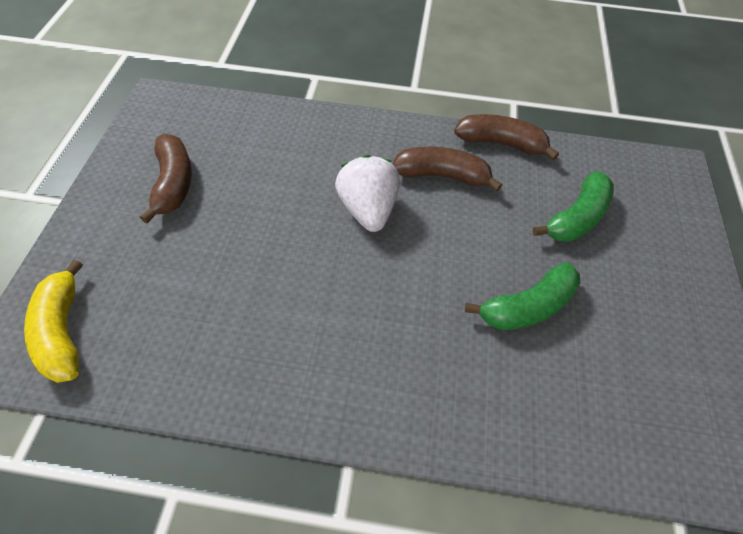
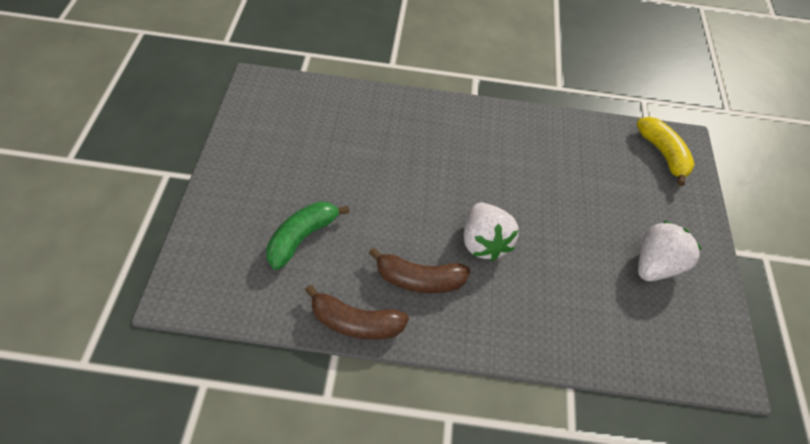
camera: 175 degrees right, 0 degrees up
brown banana [140,134,192,223] -> white strawberry [638,221,702,281]
green banana [465,262,580,330] -> none

